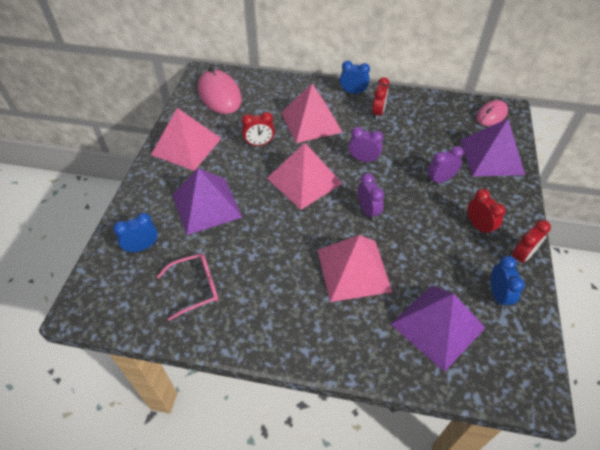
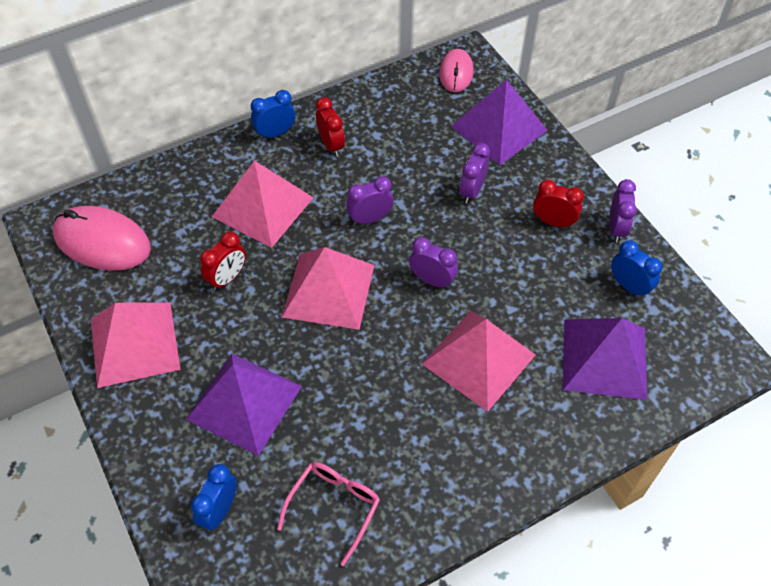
camera: 40 degrees left, 5 degrees up
red clock [512,220,551,263] -> purple clock [609,179,637,242]

